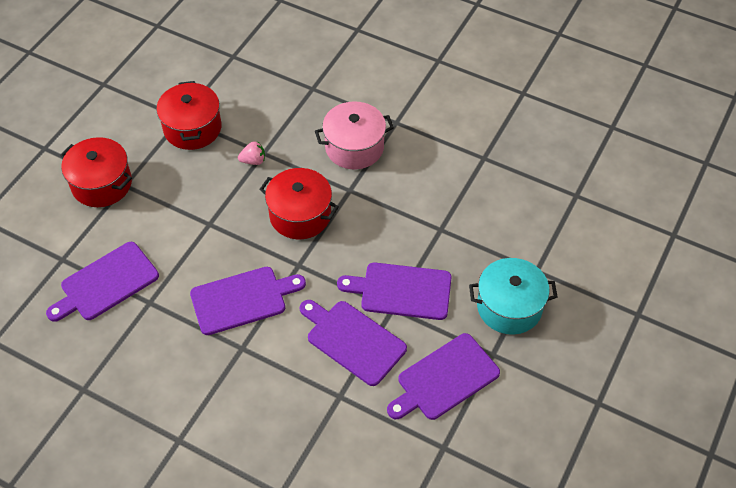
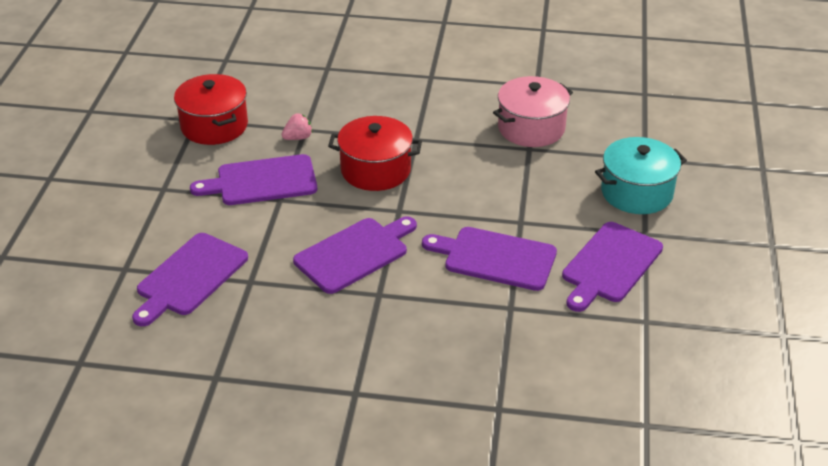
camera: 20 degrees left, 15 degrees down
red pot [60,137,132,207] -> none
pink pot [315,102,394,169] -> pink pot moved to [493,76,573,147]
purple cutting board [337,263,452,320] -> purple cutting board moved to [190,154,317,205]

